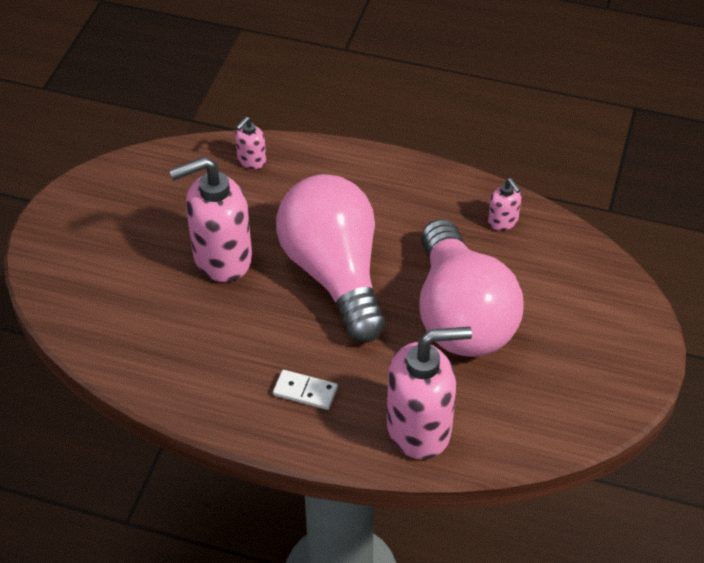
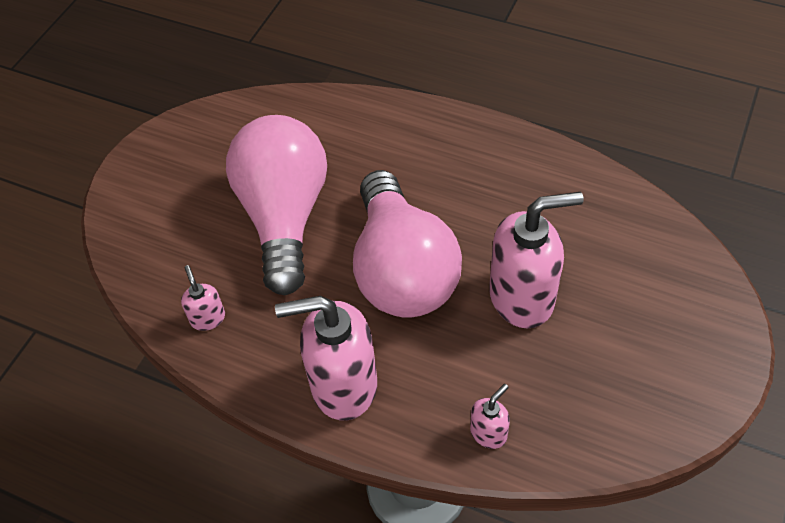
camera: 170 degrees left, 5 degrees up
white domino [273,370,338,410] -> none
pink soap dispenser [387,327,472,460] -> pink soap dispenser moved to [275,296,377,421]

